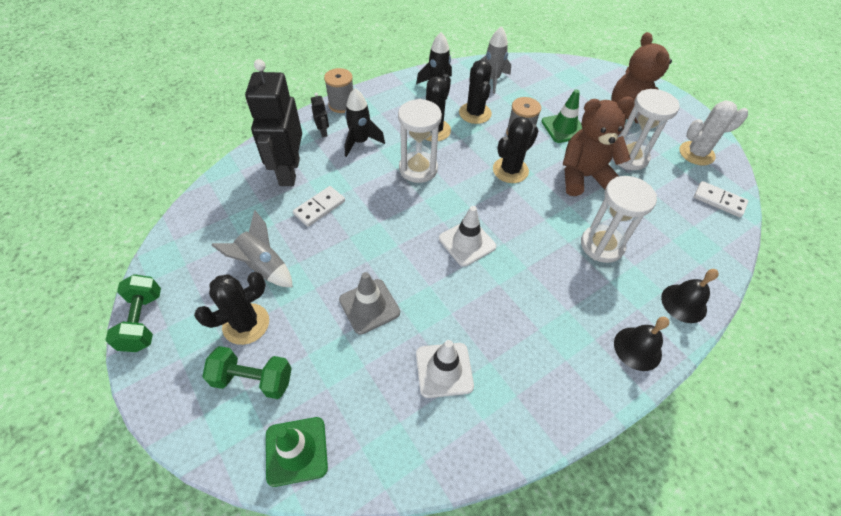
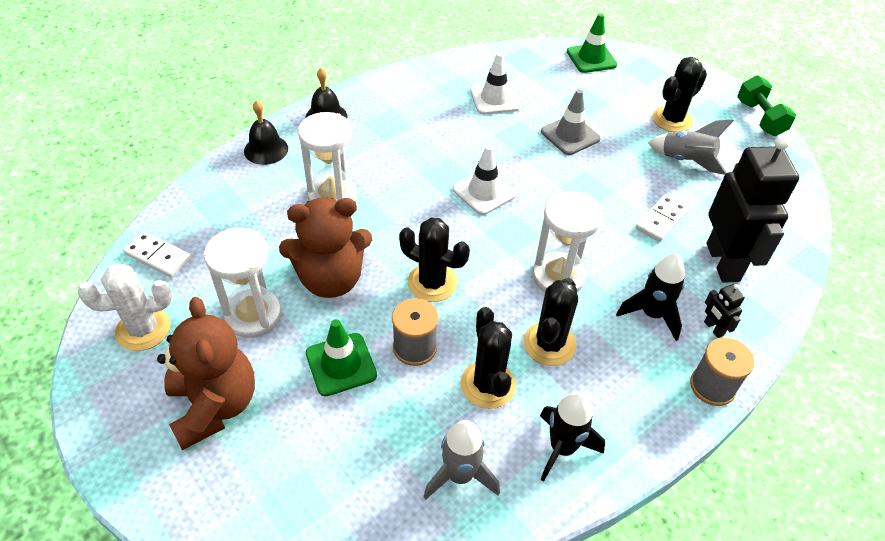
camera: 175 degrees right, 5 degrees down
green dumbbell [202,346,292,399] -> none
black cactus [493,117,538,183] -> black cactus turned 75 degrees clockwise [399,217,470,302]

